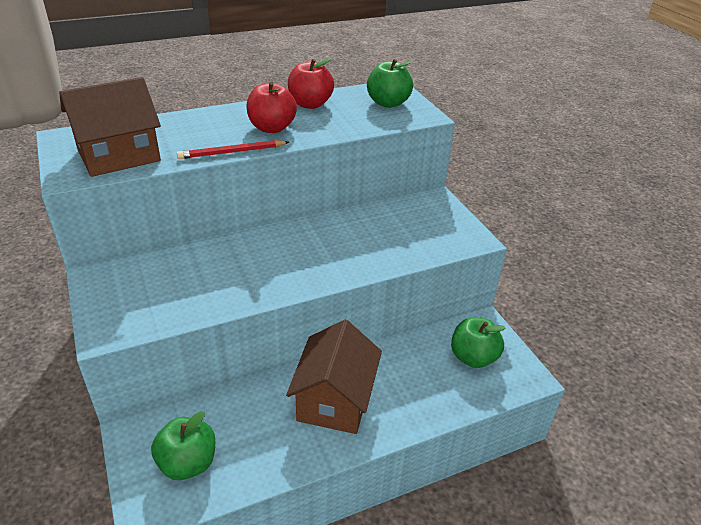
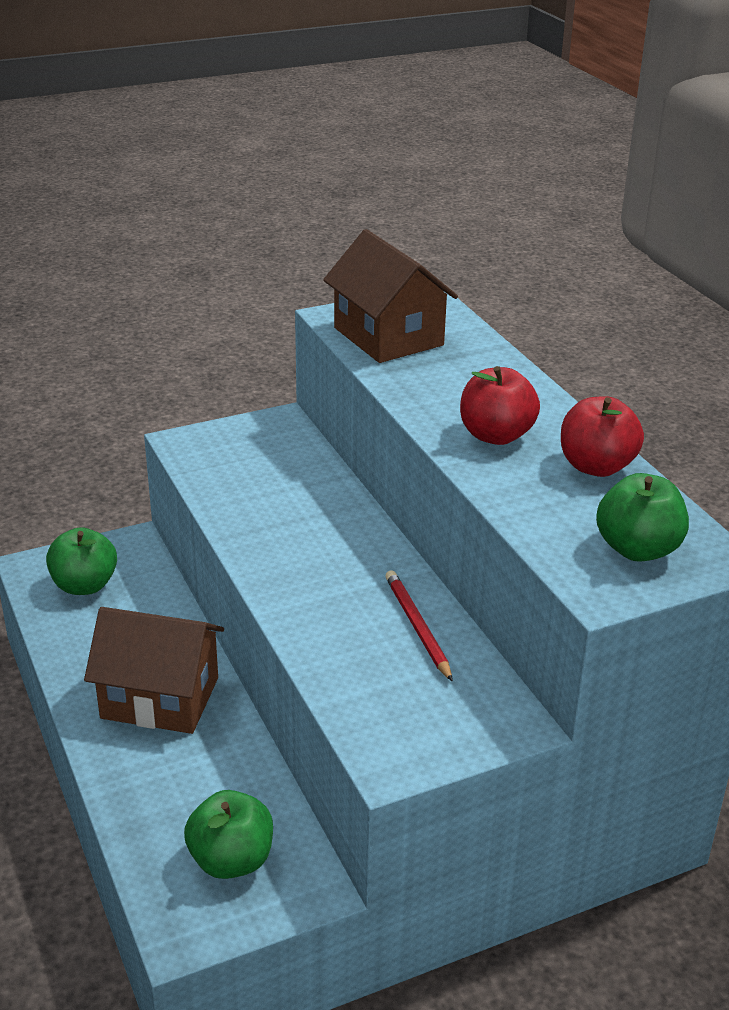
camera: 90 degrees right, 5 degrees down
red pencil [177,140,289,159] -> red pencil moved to [385,571,453,682]

